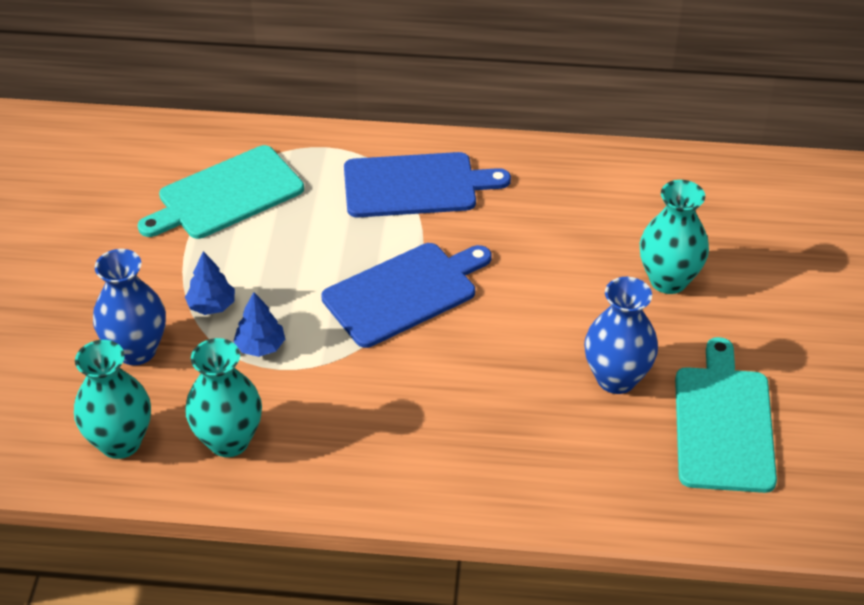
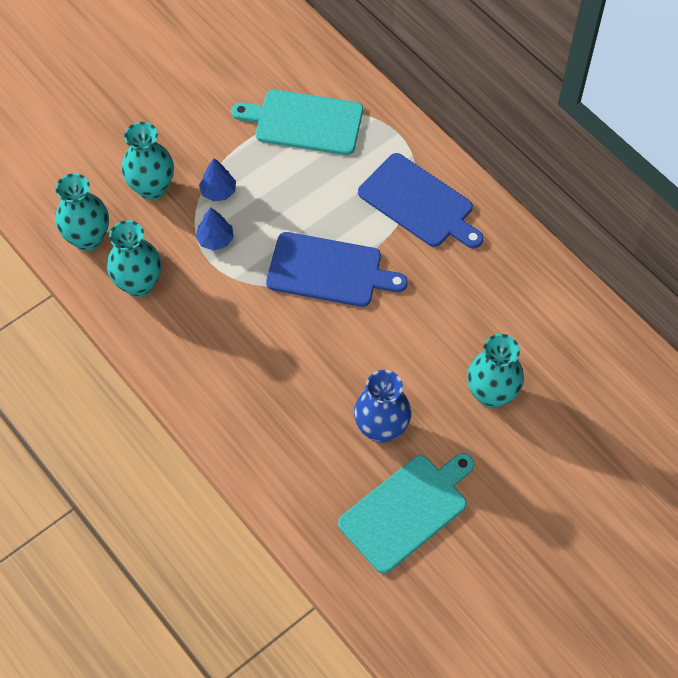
camera: 45 degrees right, 15 degrees up
blue vase [93,249,166,365] -> turquoise vase [122,122,174,200]

